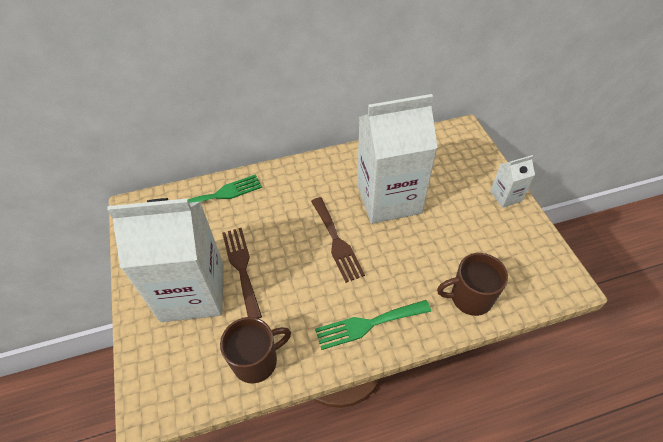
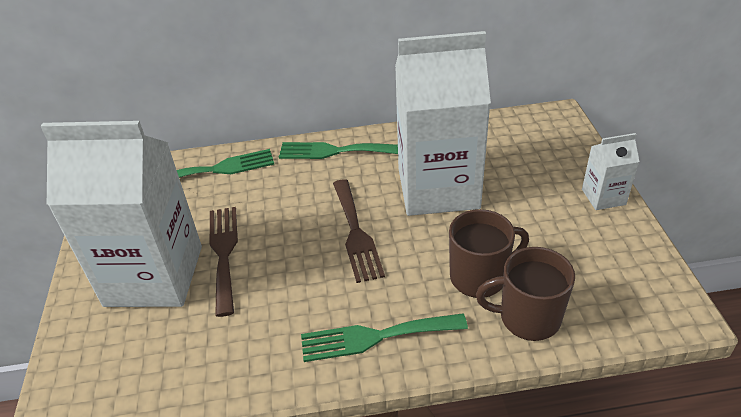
camera: 10 degrees right, 10 degrees down
brown mug [220,317,291,384] -> brown mug moved to [449,209,529,298]
none -> green fork [279,142,398,159]

